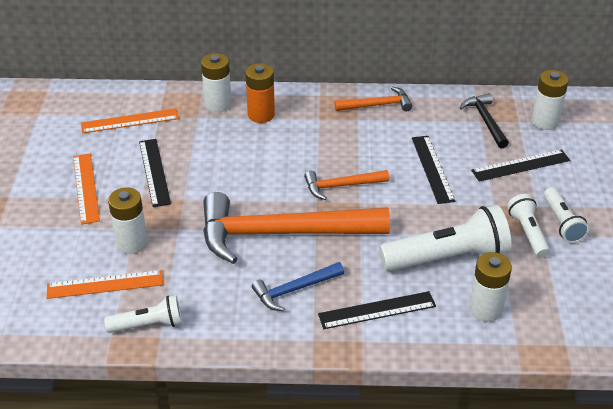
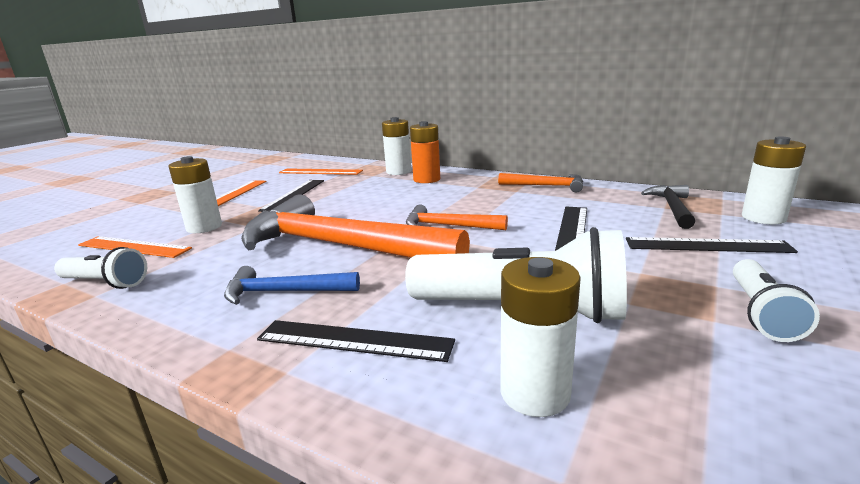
camera: 30 degrees right, 20 degrees down
white flashlight [507,194,550,258] -> none

